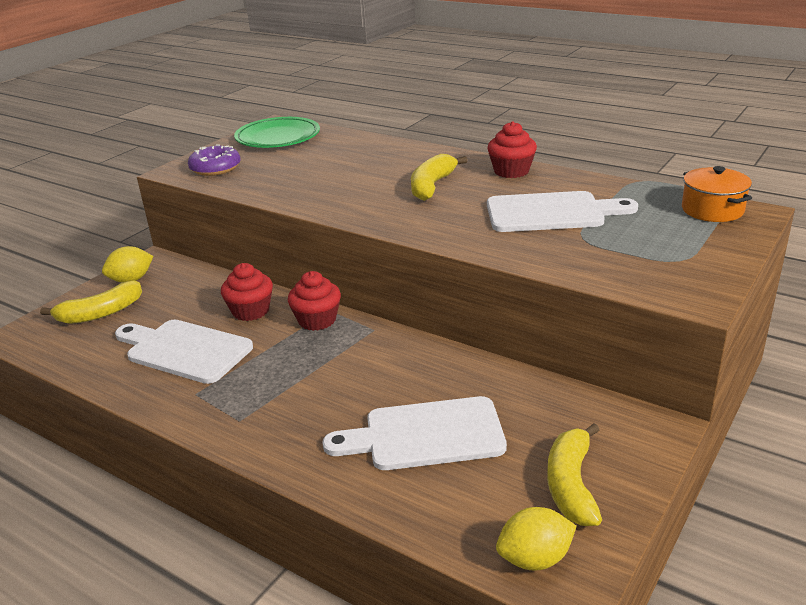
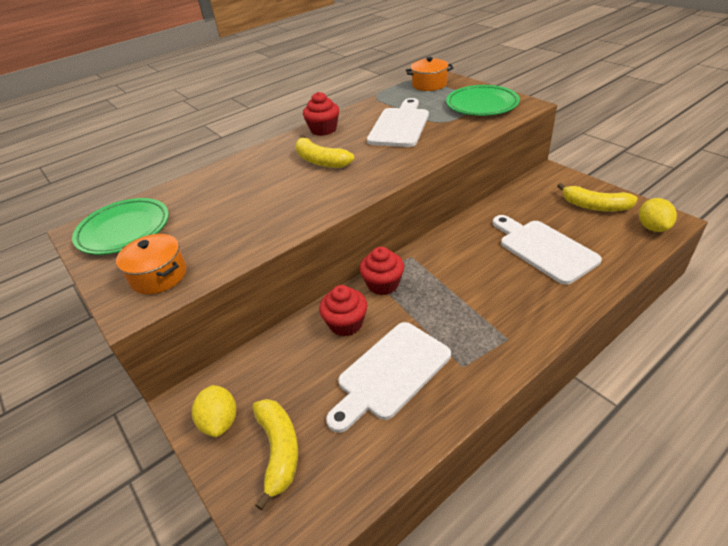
camera: 70 degrees left, 10 degrees up
purple donut [188,145,241,176] -> orange pot [116,234,186,295]
white cutting board [322,396,507,470] -> white cutting board turned 135 degrees clockwise [493,215,602,285]
none -> green plate [446,85,520,116]

